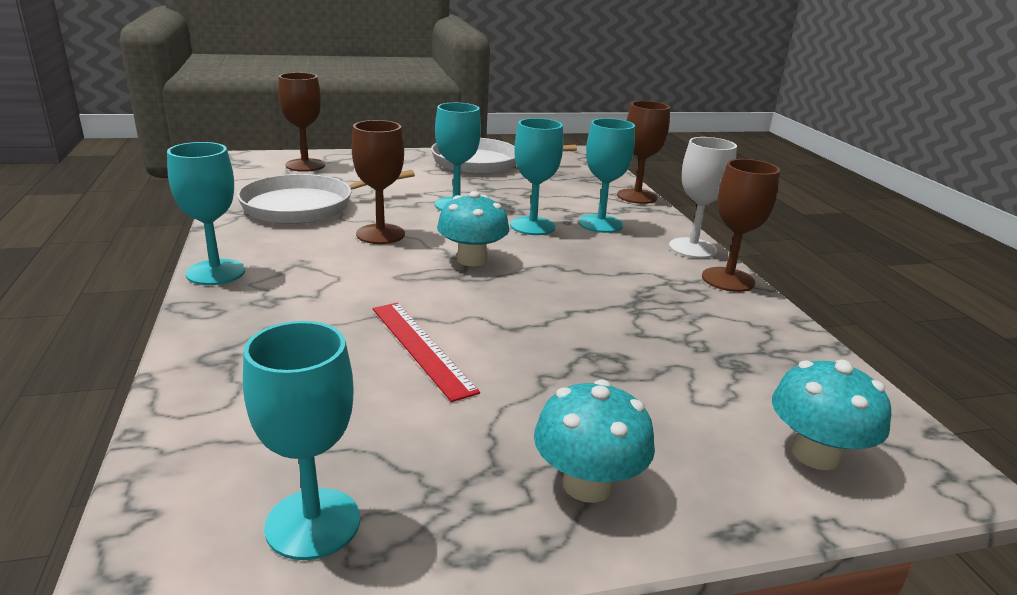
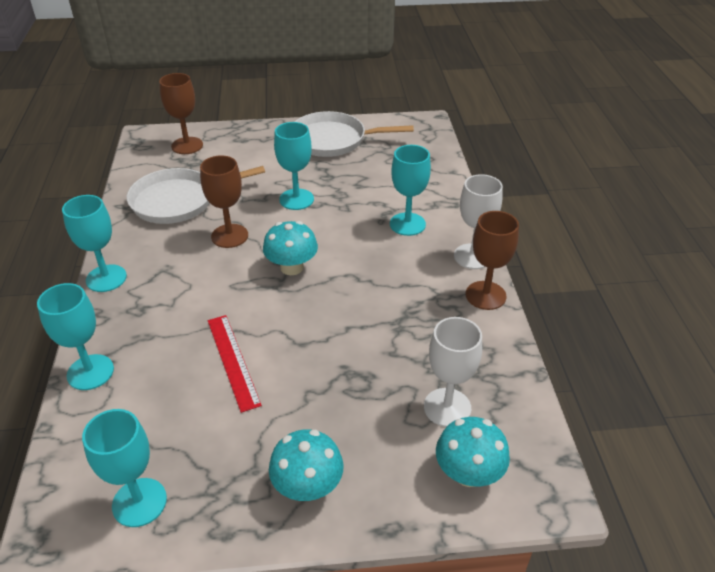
camera: 10 degrees right, 15 degrees up
turquoise goblet [510,118,563,235] -> turquoise goblet moved to [37,283,114,390]
brown goblet [617,101,670,204] -> none
none -> white goblet [424,317,482,427]

